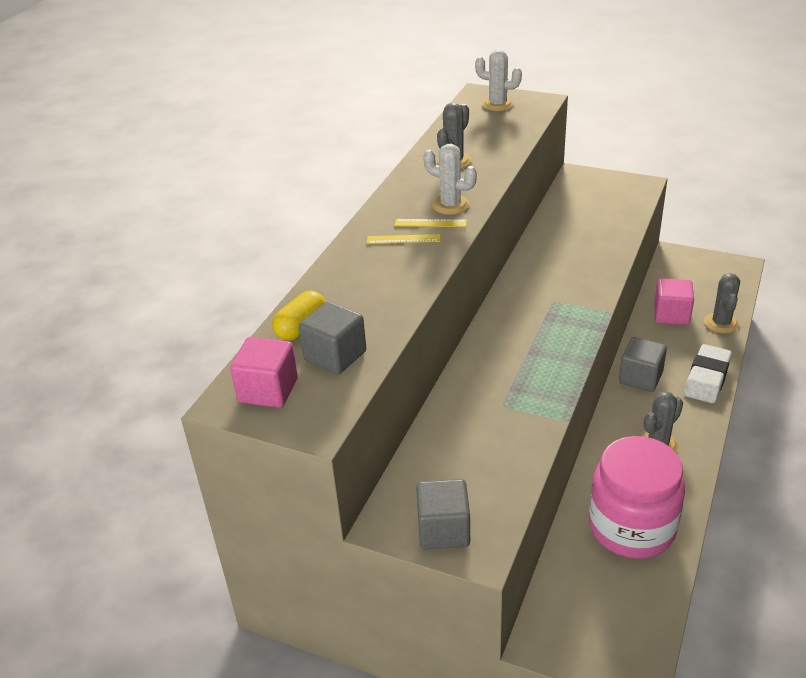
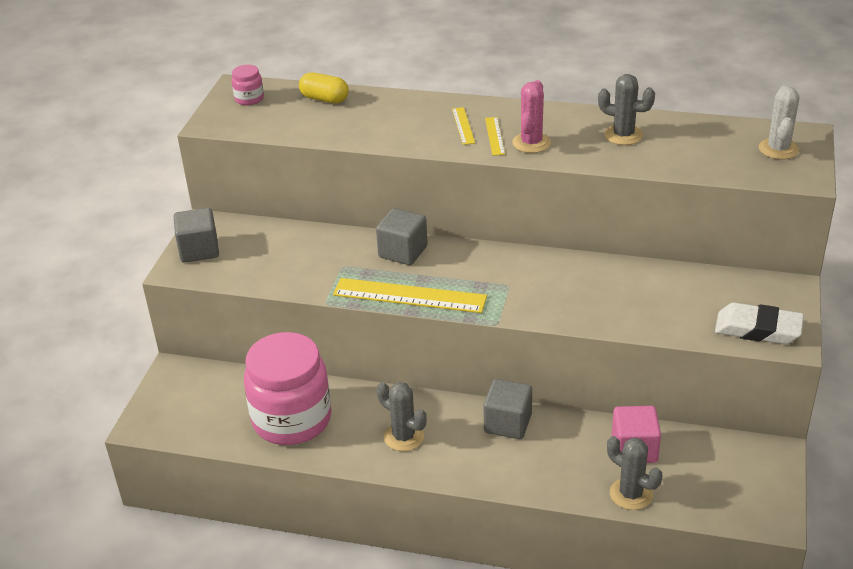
camera: 80 degrees right, 0 degrees up
pink cube [230,337,298,408] -> pink jar [231,65,264,105]
grey cube [299,301,366,374] -> grey cube moved to [376,208,428,265]
white cactus [423,144,477,215] -> pink cactus [512,80,551,153]
white eraser [684,344,732,403] -> white eraser moved to [715,302,804,344]
grey cactus [704,273,740,333] -> grey cactus turned 45 degrees clockwise [607,436,662,510]
none -> yellow ruler [333,278,487,313]

